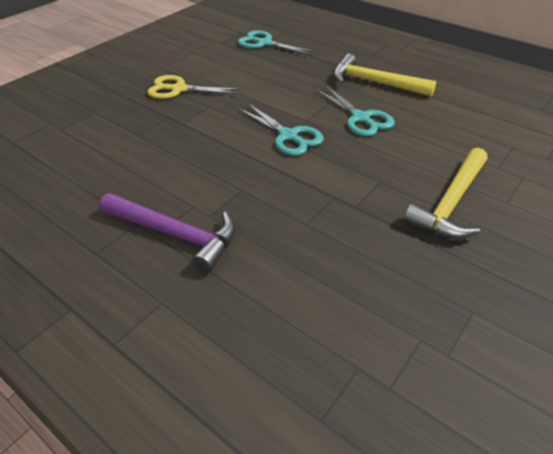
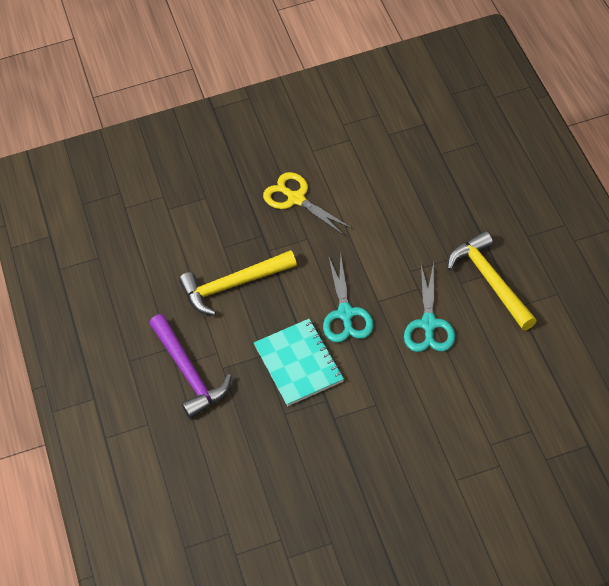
camera: 40 degrees right, 10 degrees up
turquoise scissors [238,30,316,55] -> none
yellow hammer [403,148,487,239] -> yellow hammer moved to [179,250,297,316]
none -> turquoise notebook [254,319,344,406]

